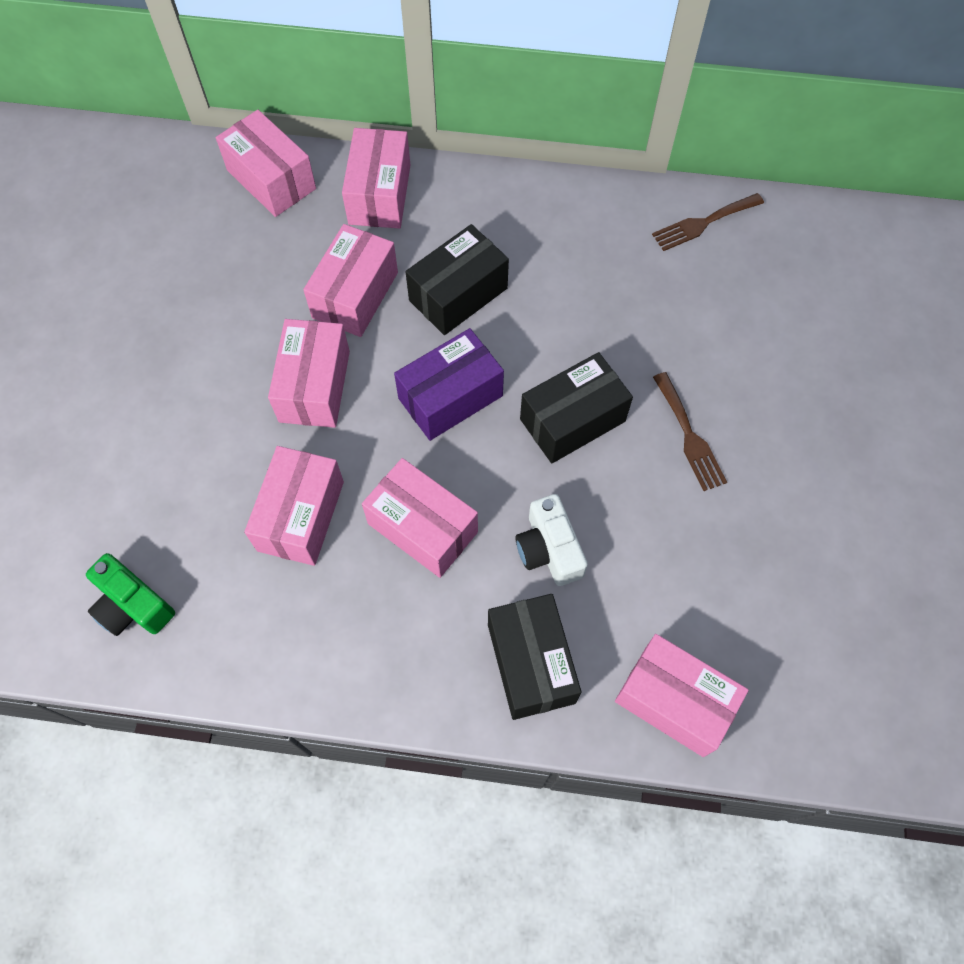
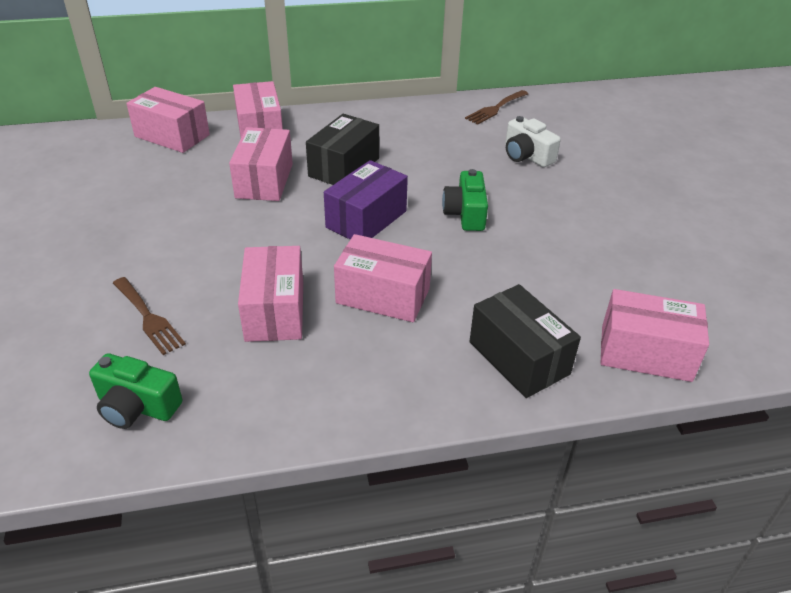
camera: 20 degrees left, 25 degrees down
pink box [268,319,350,428] -> none
white camera [516,494,588,586] -> white camera moved to [505,116,561,167]
black box [520,352,633,464] -> green camera [442,169,488,231]
brown fork [653,372,727,491] -> brown fork moved to [113,277,186,355]

